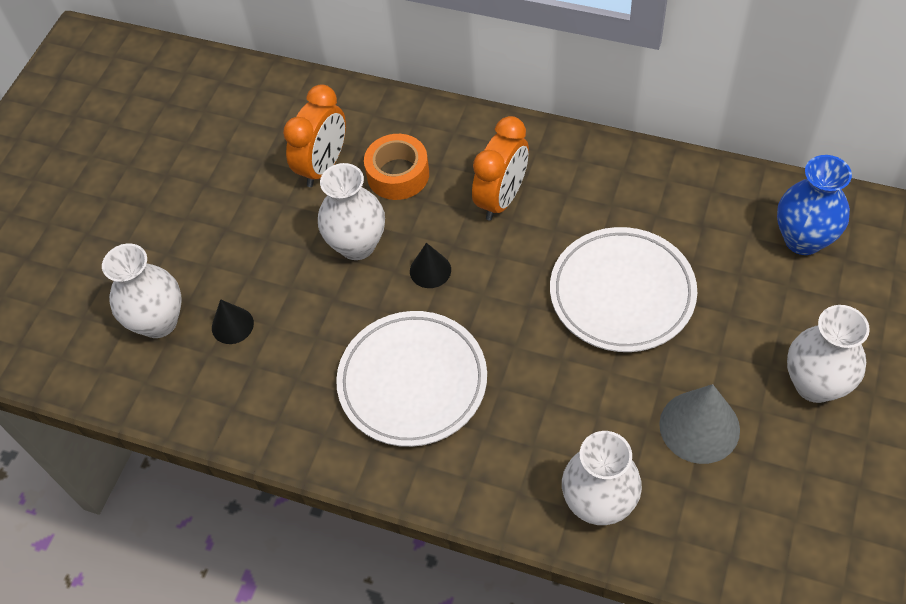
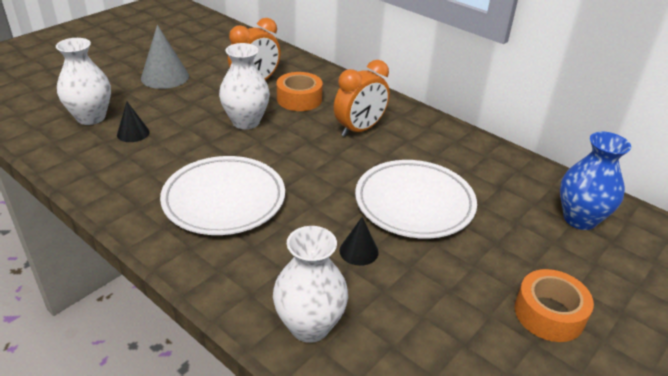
camera: 15 degrees right, 20 degrees down
black cone [410,243,451,288] -> black cone moved to [339,217,379,266]
grey cone [659,384,740,464] -> grey cone moved to [141,25,189,89]
white vase [787,305,870,403] -> orange tape [515,269,594,342]

